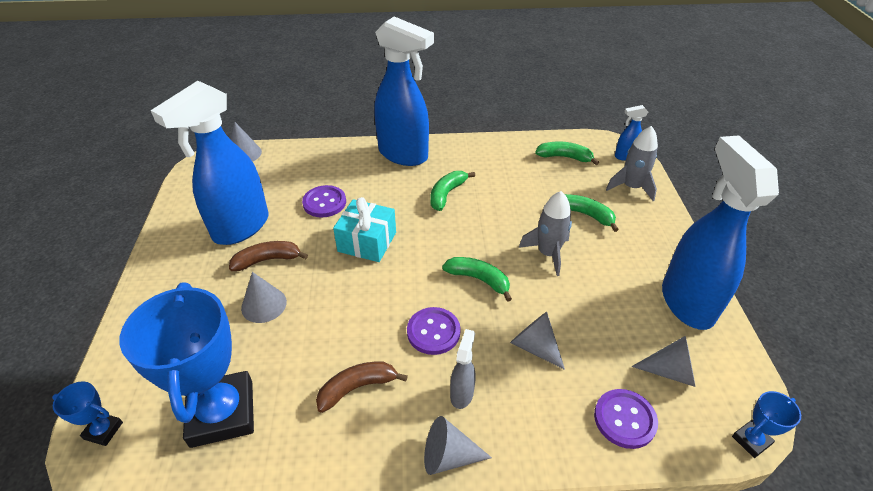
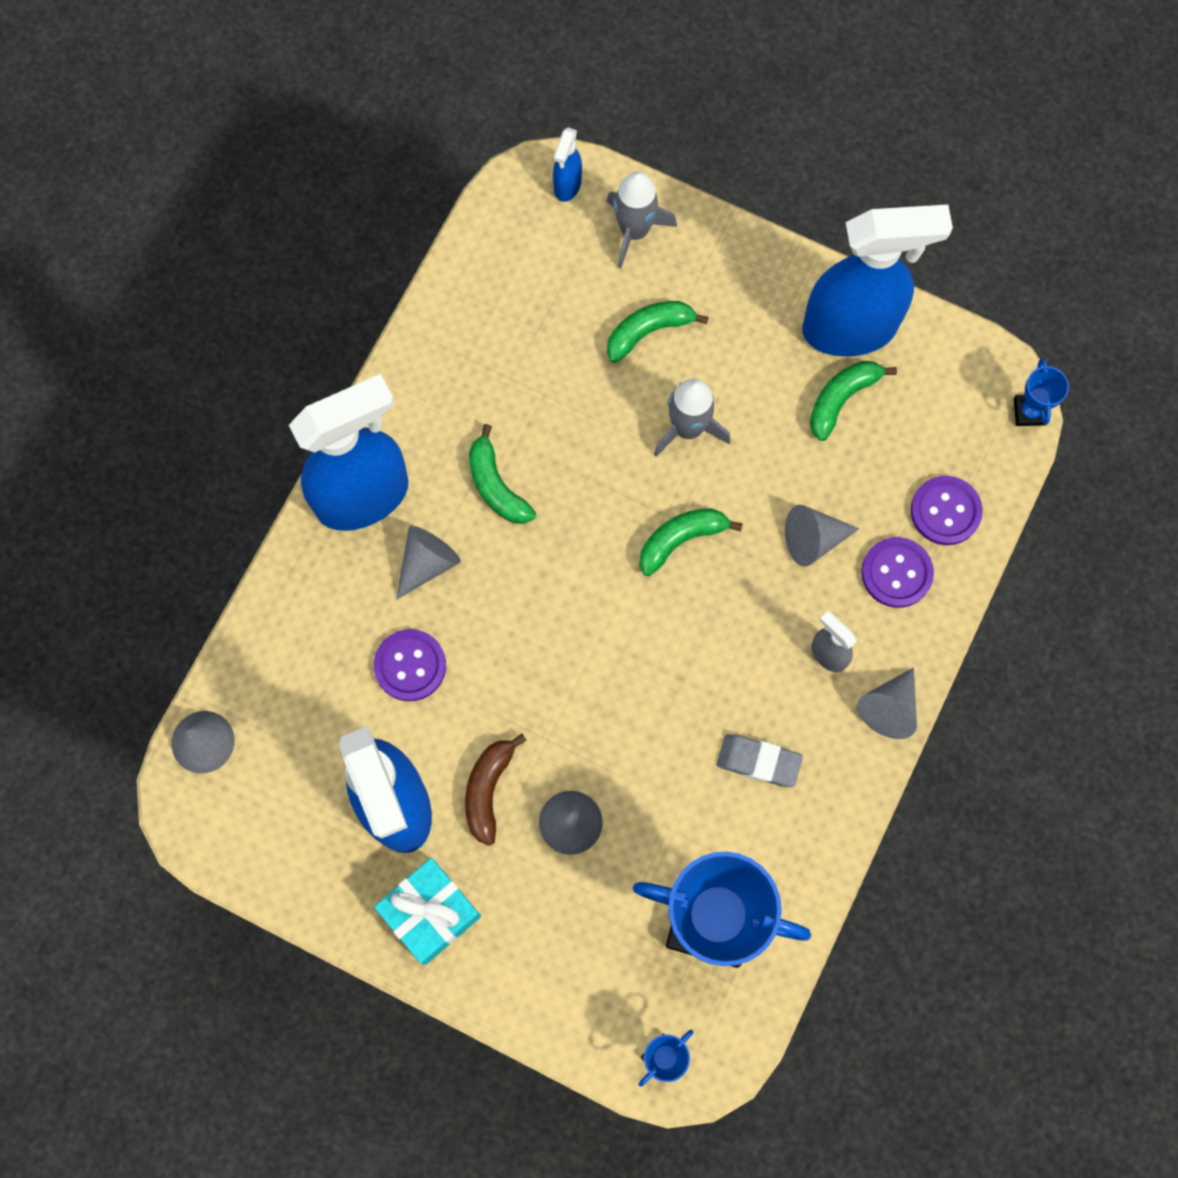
camera: 60 degrees left, 30 degrees up
brown banana [316,362,408,413] -> grey eraser [717,734,803,787]
turquoise gift [333,197,396,262] -> turquoise gift moved to [374,858,481,965]
purple button [407,307,461,355] -> purple button moved to [861,537,934,608]
green banana [535,142,599,165] -> green banana moved to [810,361,897,441]
grey cone [632,336,696,387] -> grey cone moved to [396,526,461,600]
blue spray bottle [662,135,779,330] -> blue spray bottle turned 150 degrees clockwise [802,205,953,357]

